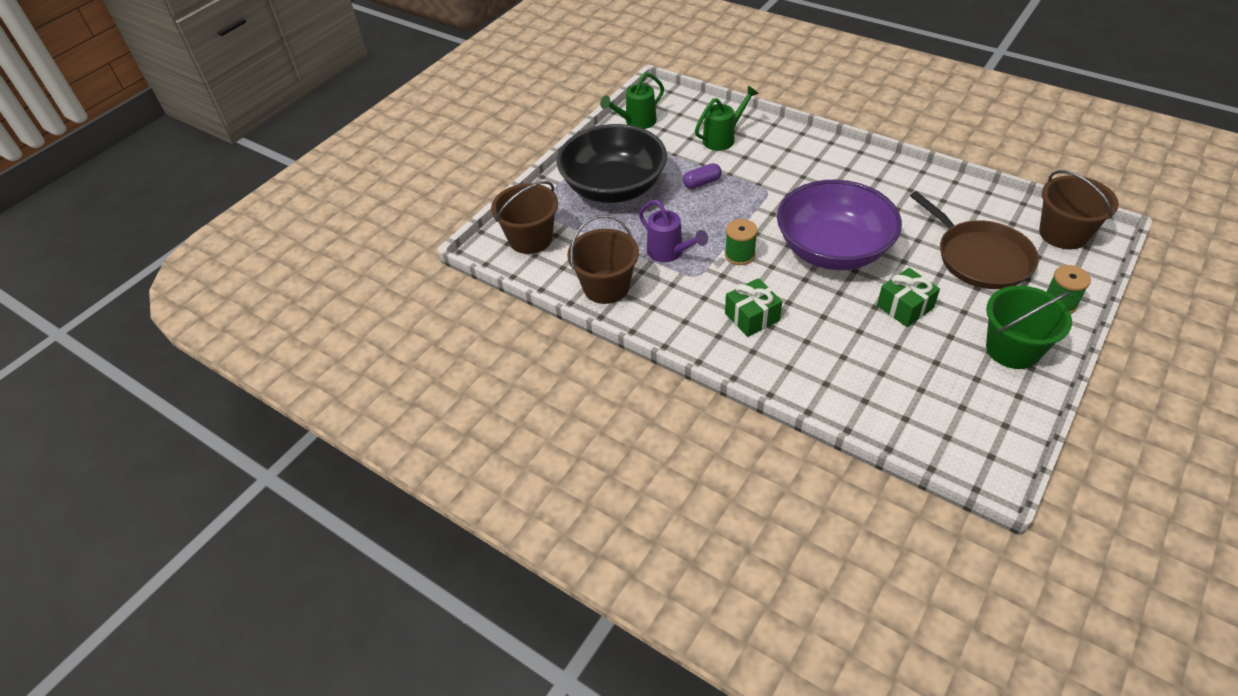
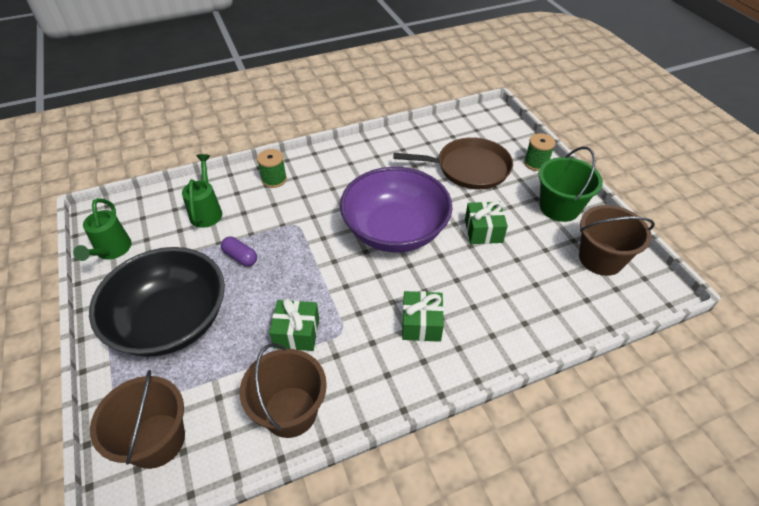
camera: 60 degrees left, 0 degrees up
purple watering can [639,200,708,262] -> green gift [269,298,319,351]
purple capsule [683,163,722,189] -> purple capsule turned 60 degrees counterclockwise [221,237,257,266]
green spool [725,219,757,265] -> green spool moved to [257,149,287,188]
brown bucket [1039,170,1119,249] -> brown bucket moved to [579,205,655,276]

